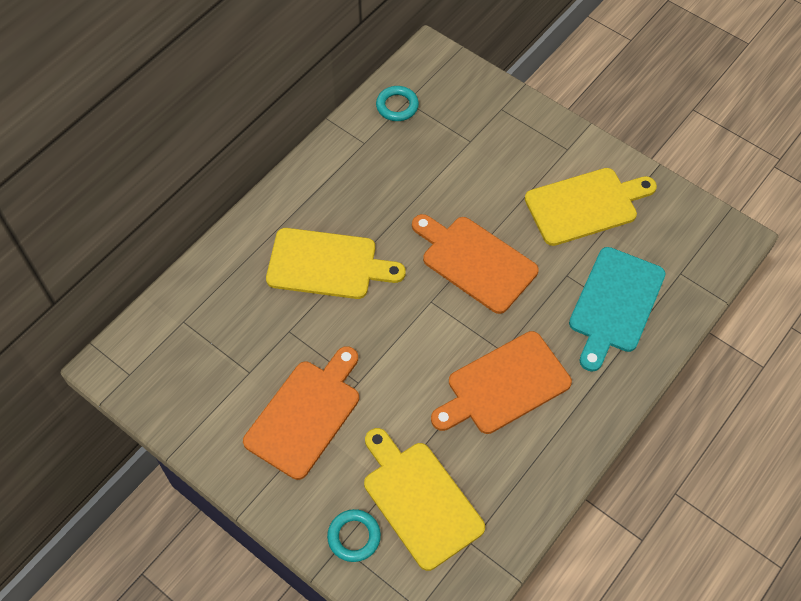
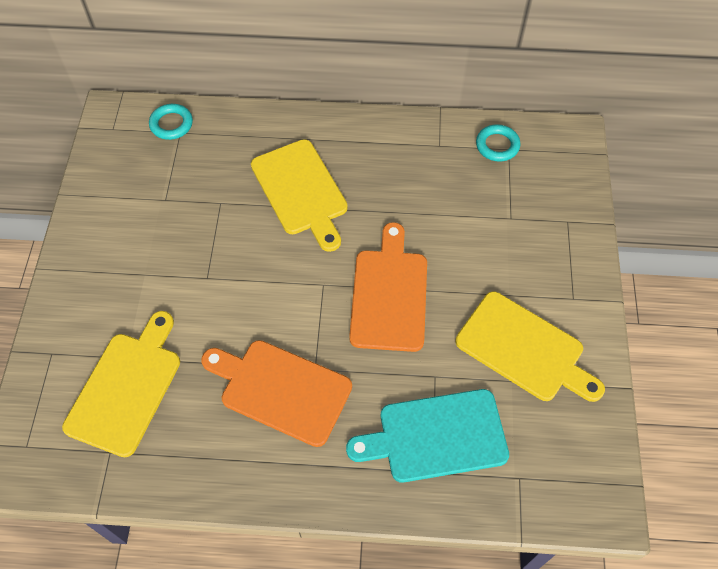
camera: 55 degrees right, 0 degrees up
orange cutting board [243,346,359,480] -> none
turquoise ring [327,509,381,562] -> turquoise ring moved to [149,104,193,140]

